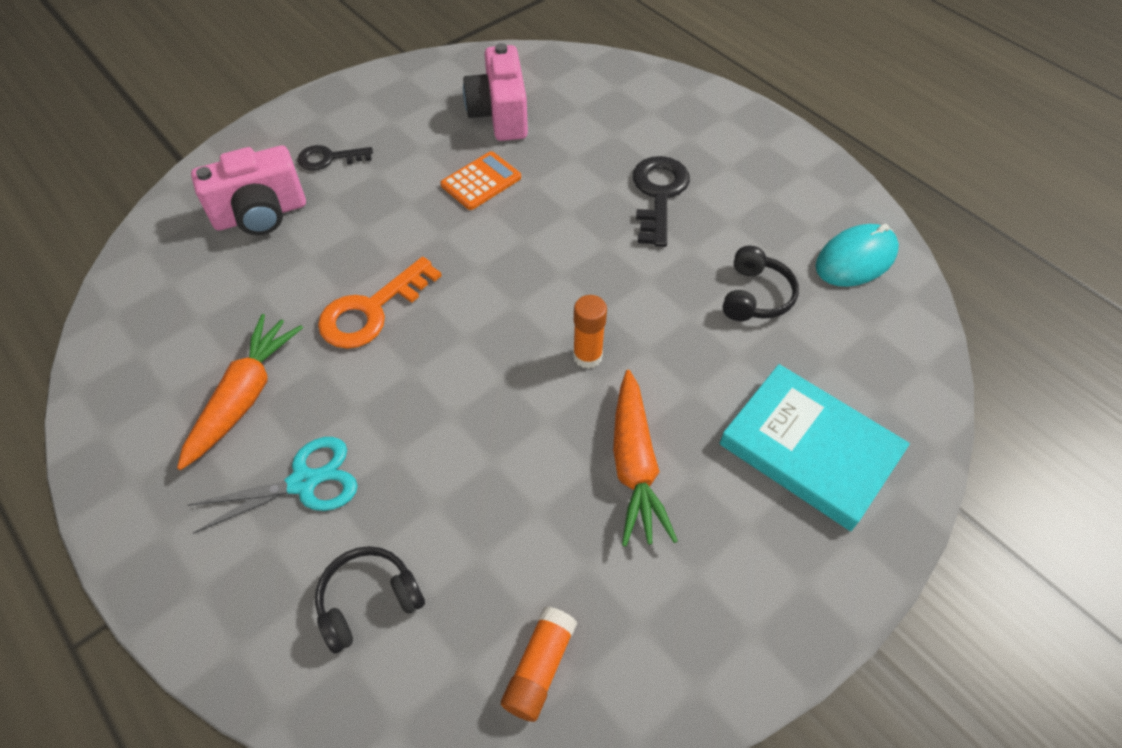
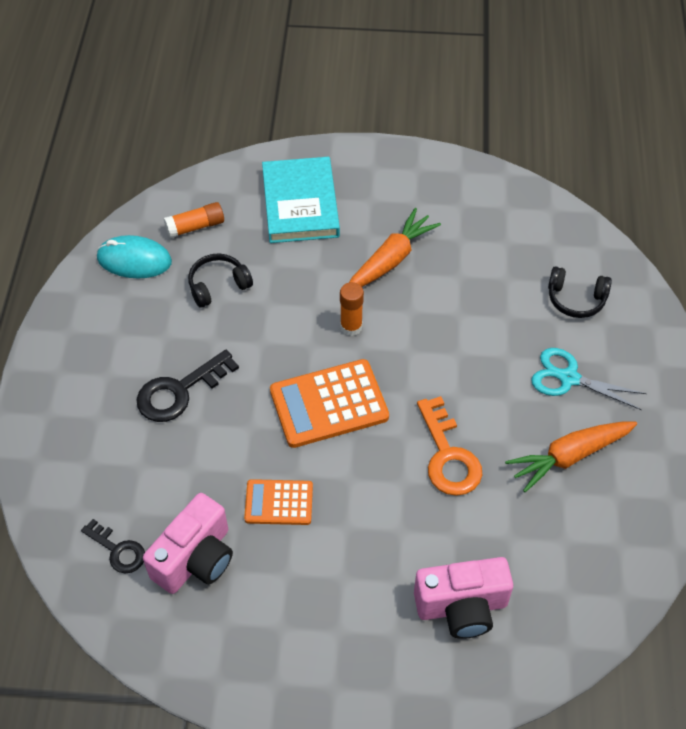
camera: 135 degrees left, 0 degrees up
pink camera [191,146,306,235] -> pink camera turned 150 degrees clockwise [414,557,513,639]
black key [298,145,373,171] -> black key moved to [81,519,145,574]
orange key [318,257,442,349] -> orange key turned 75 degrees clockwise [417,396,482,496]
orange glue stick [501,607,577,722] -> orange glue stick moved to [164,202,224,238]
none -> orange calculator [270,359,389,448]

